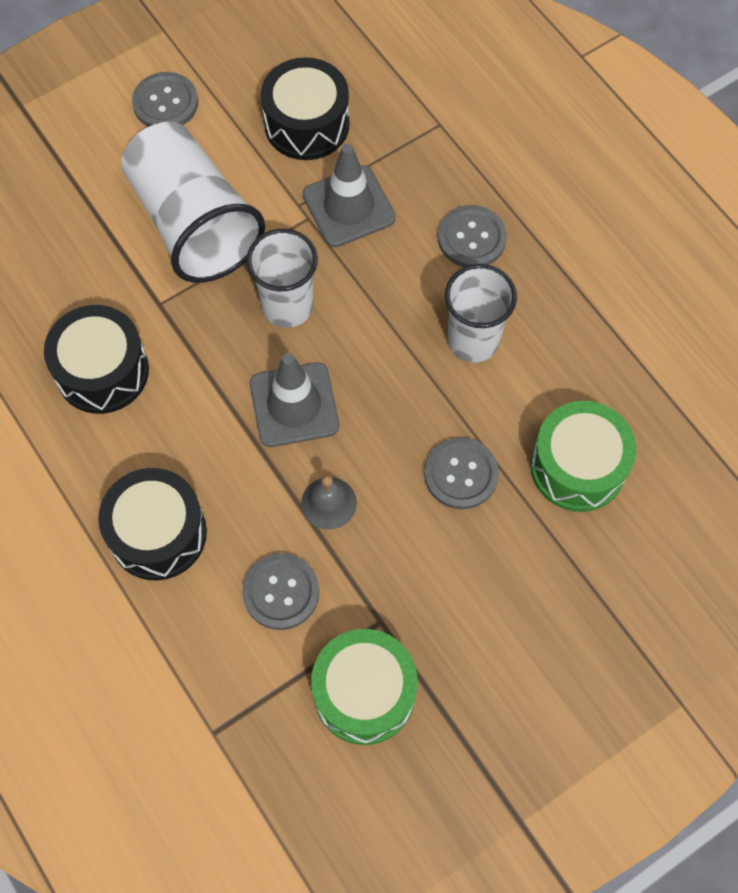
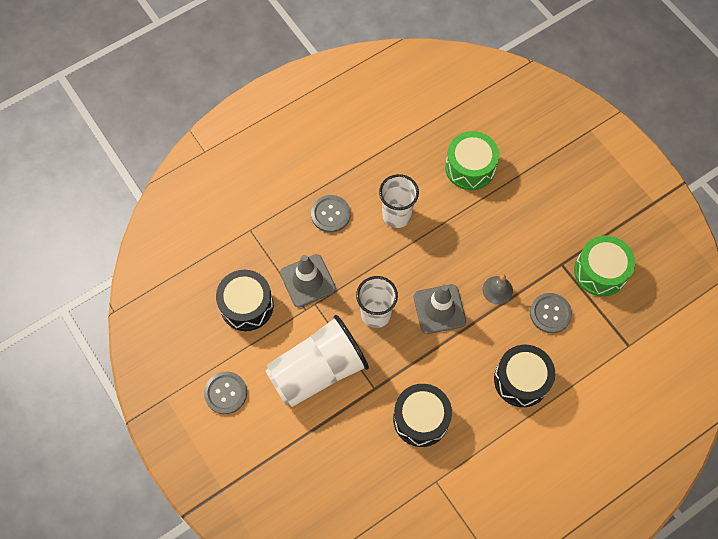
camera: 90 degrees left, 0 degrees up
grey button [424,437,499,509] -> none

